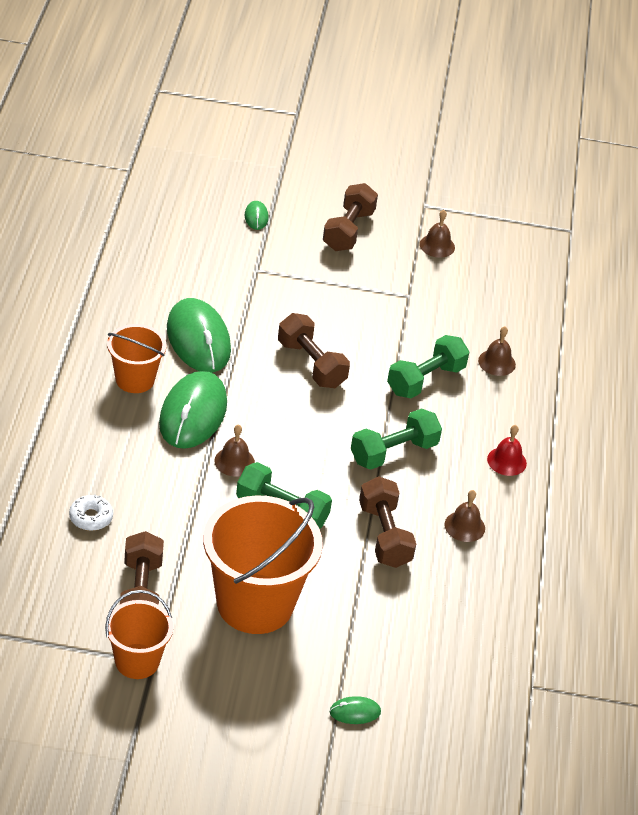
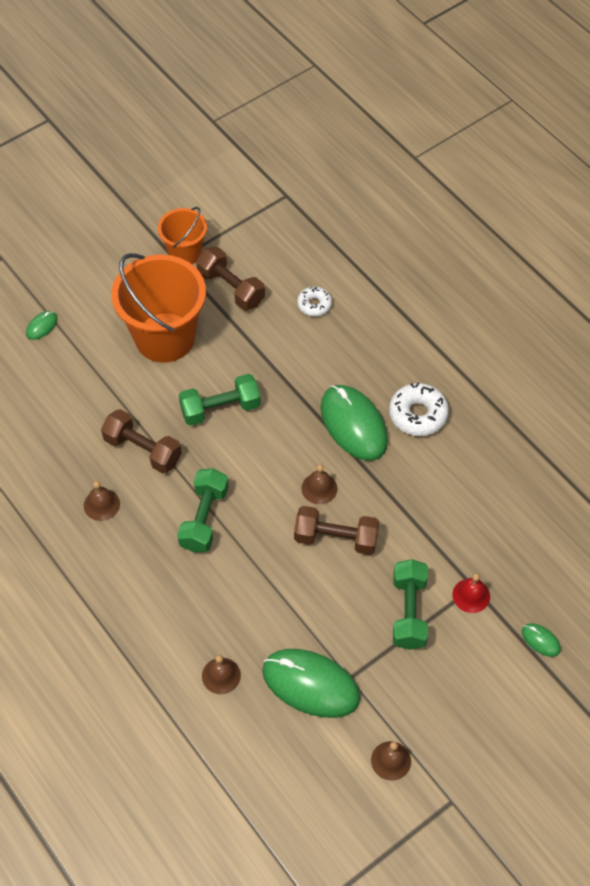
camera: 140 degrees right, 15 degrees up
orange bucket [107,324,167,393] -> white donut [389,382,449,436]
green mouse [167,298,231,373] -> green mouse moved to [262,649,361,718]
brown bell [214,424,255,477] -> brown bell moved to [301,464,337,504]
brown dumbbell [323,183,378,251] -> none
green dumbbell [387,335,470,398] -> green dumbbell moved to [393,559,428,650]
red bell [487,425,527,476] -> red bell moved to [453,573,490,613]

